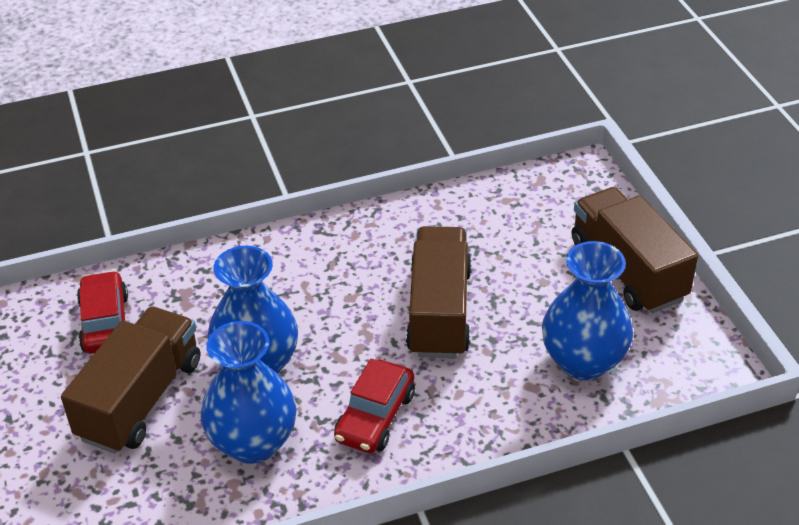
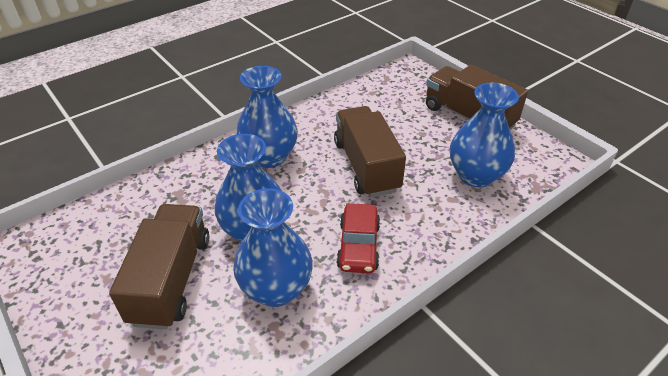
camera: 20 degrees left, 0 degrees up
red car [77,270,128,354] -> none
none -> blue vase [236,66,298,168]

